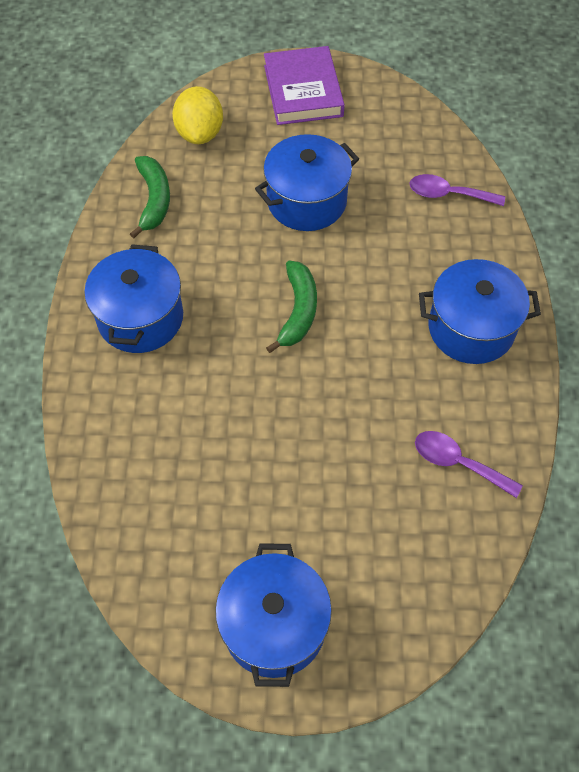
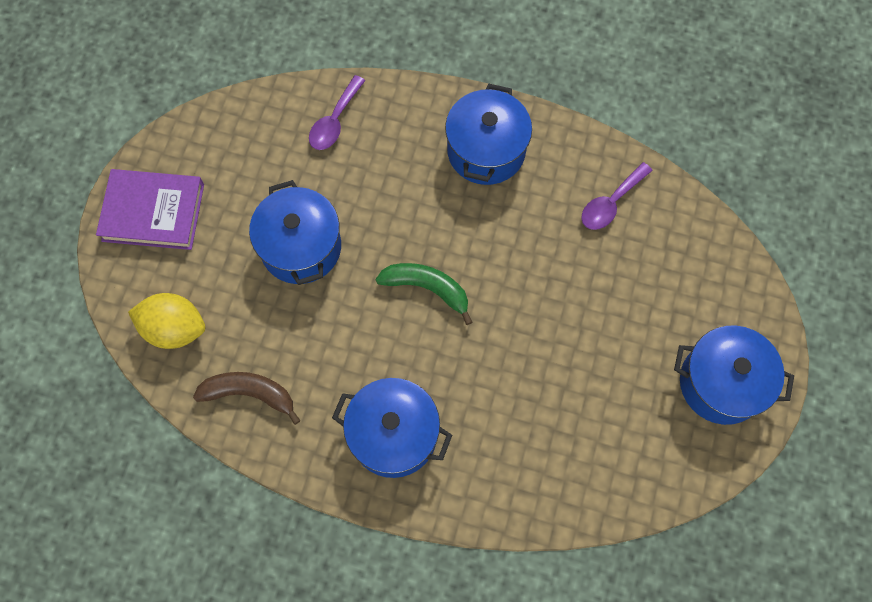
camera: 75 degrees left, 10 degrees up
green banana [130,156,170,238] -> brown banana [193,372,301,425]

